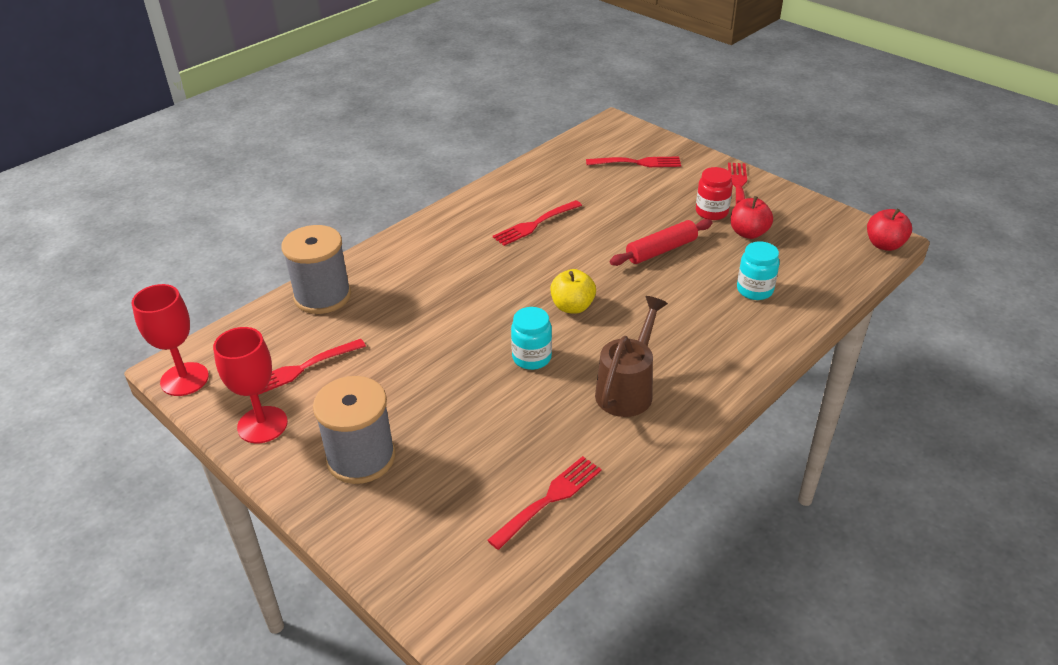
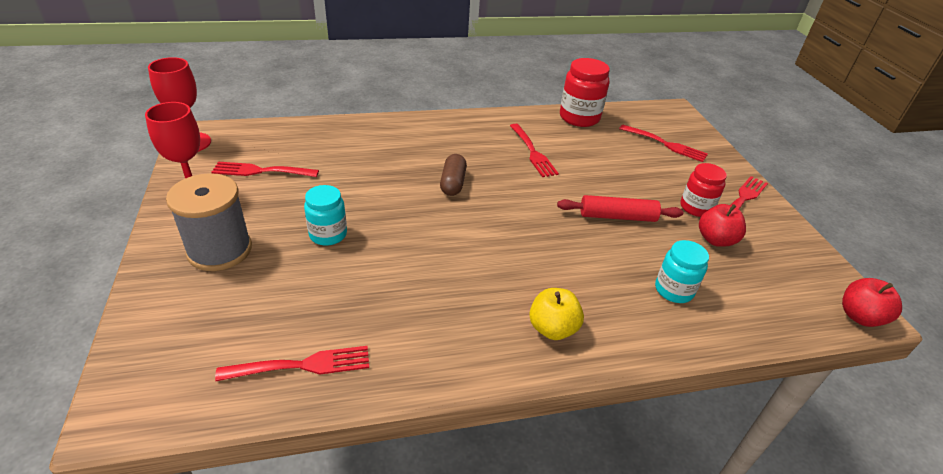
camera: 30 degrees right, 0 degrees up
grey spool [281,225,351,314] -> none
red fork [493,200,582,246] -> red fork turned 105 degrees counterclockwise [510,124,559,177]
turquoise jar [511,307,552,370] -> turquoise jar moved to [304,185,347,246]
yellow apple [550,269,596,314] -> yellow apple moved to [529,288,584,340]
brown watering can [595,296,668,417] -> none
none -> brown capsule [440,154,467,196]
none -> red jar [560,58,610,127]

